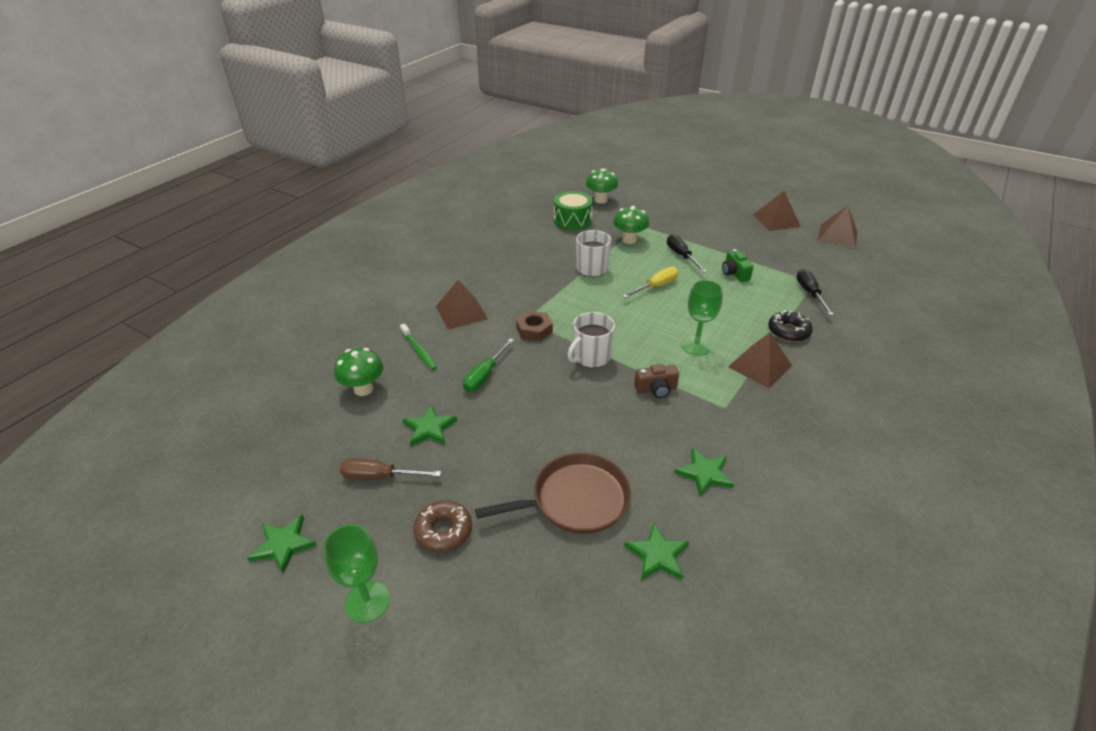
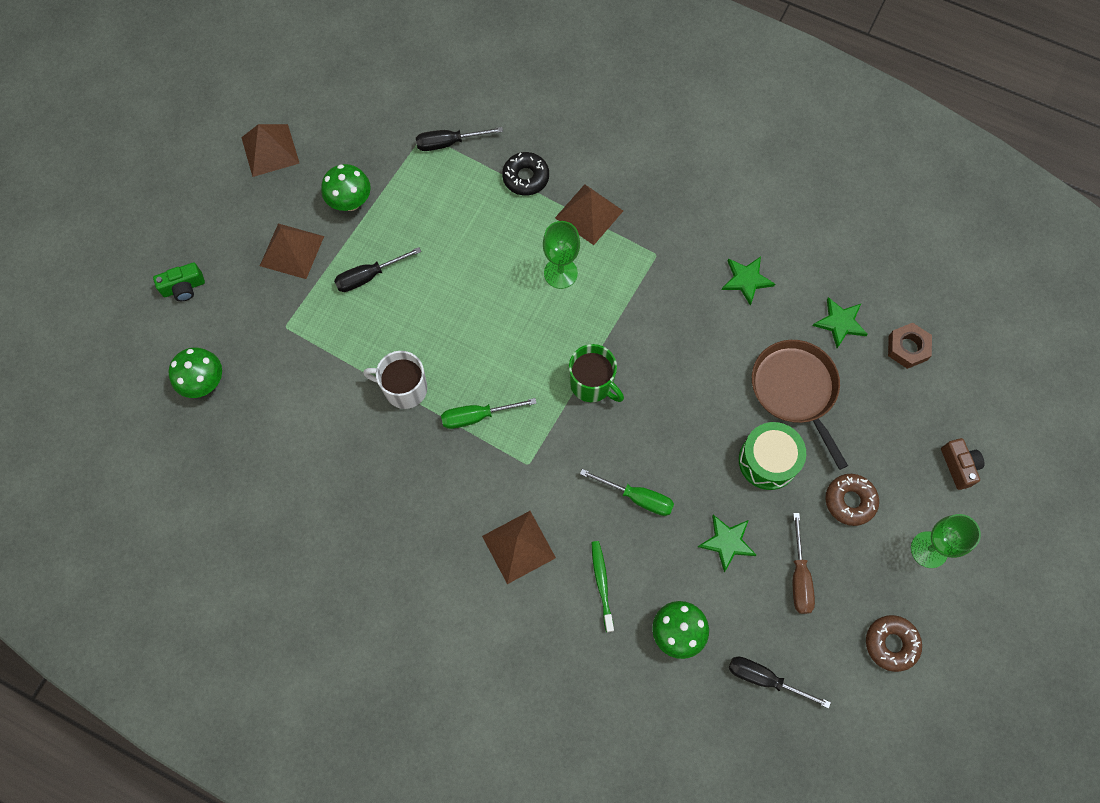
camera: 95 degrees left, 30 degrees up
green star [248,514,317,574] -> brown donut [866,615,922,672]
green toothbrush [400,324,437,370] -> green toothbrush turned 60 degrees counterclockwise [591,541,614,632]
brown nut [516,310,553,341] -> brown nut moved to [888,323,932,369]
green drum [554,191,593,230] -> green drum moved to [739,422,806,490]
white mug [567,312,615,368] -> green mug [569,344,624,402]
green mushroom [613,206,649,244] -> green mushroom moved to [321,164,371,211]
yellow screwdriver [623,267,679,298] -> none
brown camera [634,364,679,398] -> brown camera moved to [941,438,985,490]
green camera [722,249,754,282] -> green camera moved to [153,262,205,301]
brown pyramid [818,206,857,248] -> brown pyramid moved to [260,223,324,279]
none -> green screwdriver [441,398,537,429]
none -> black screwdriver [729,657,831,708]

